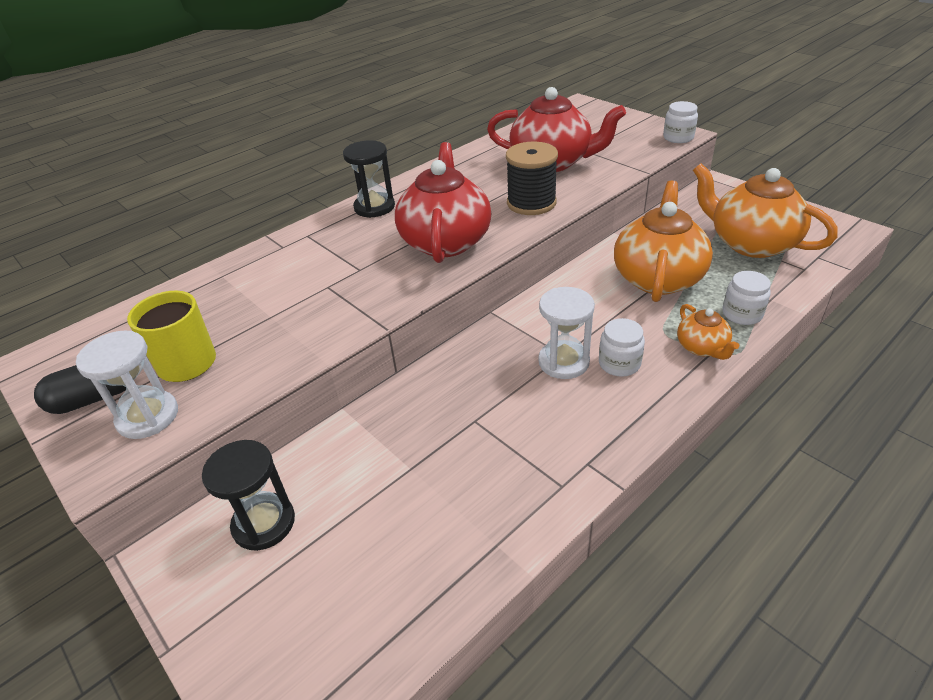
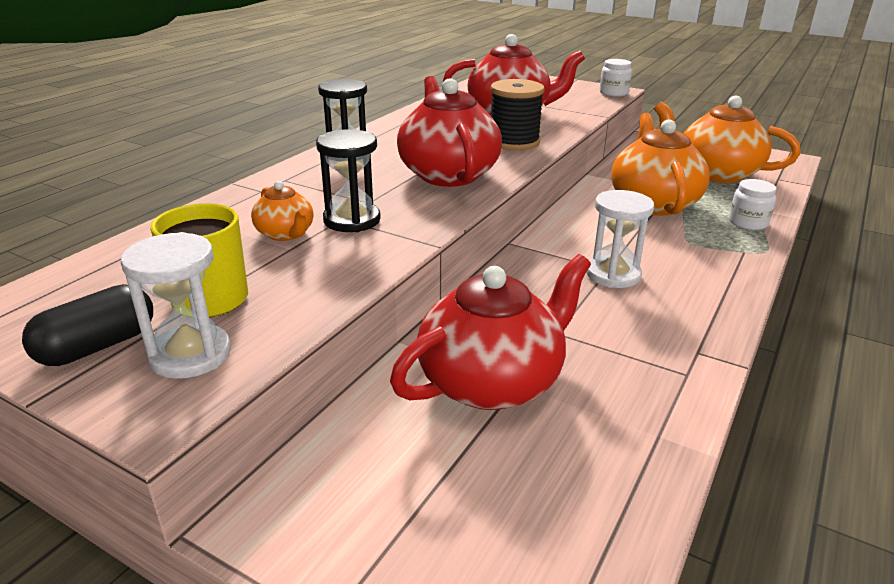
camera: 20 degrees left, 10 degrees down
black hourglass [202,440,295,551] -> black hourglass moved to [316,129,381,232]
white jar [599,318,645,377] -> none
orange teapot [677,304,739,360] -> orange teapot moved to [251,181,314,241]
none -> red teapot [390,254,591,410]

